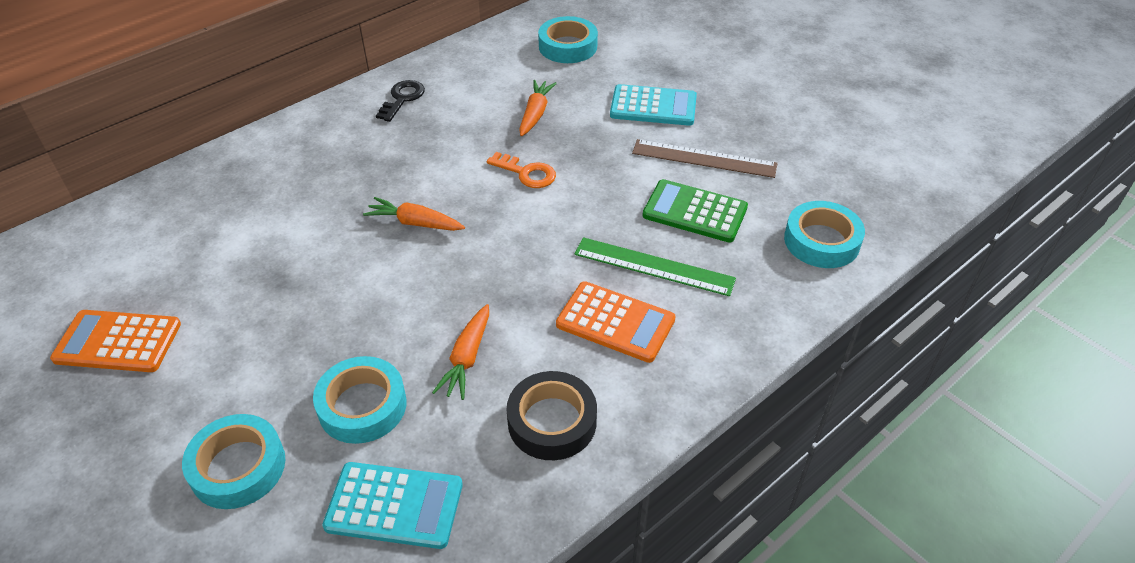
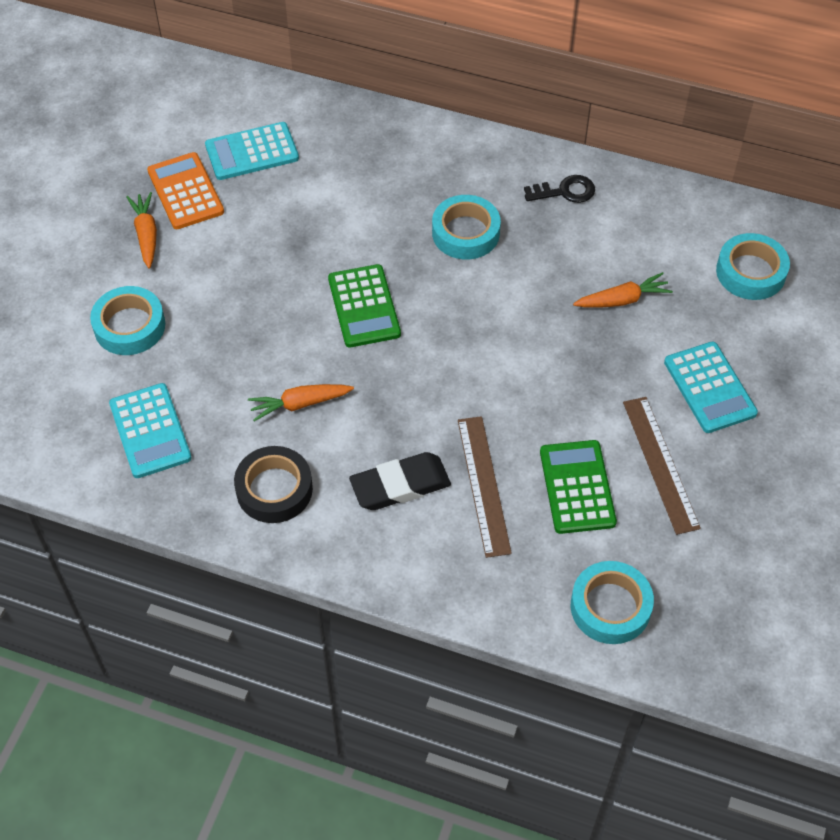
camera: 60 degrees right, 10 degrees up
turquoise tape [313,356,407,444] -> turquoise tape moved to [432,195,501,260]
orange carrot [363,197,465,231] -> orange carrot moved to [126,192,157,269]
orange key [487,152,556,188] -> none
orange calculator [556,281,676,363] -> black eraser [349,452,451,510]
green ruler [574,237,736,296] -> brown ruler [458,416,512,558]
none -> turquoise calculator [205,122,299,180]
none -> green calculator [328,264,401,348]

